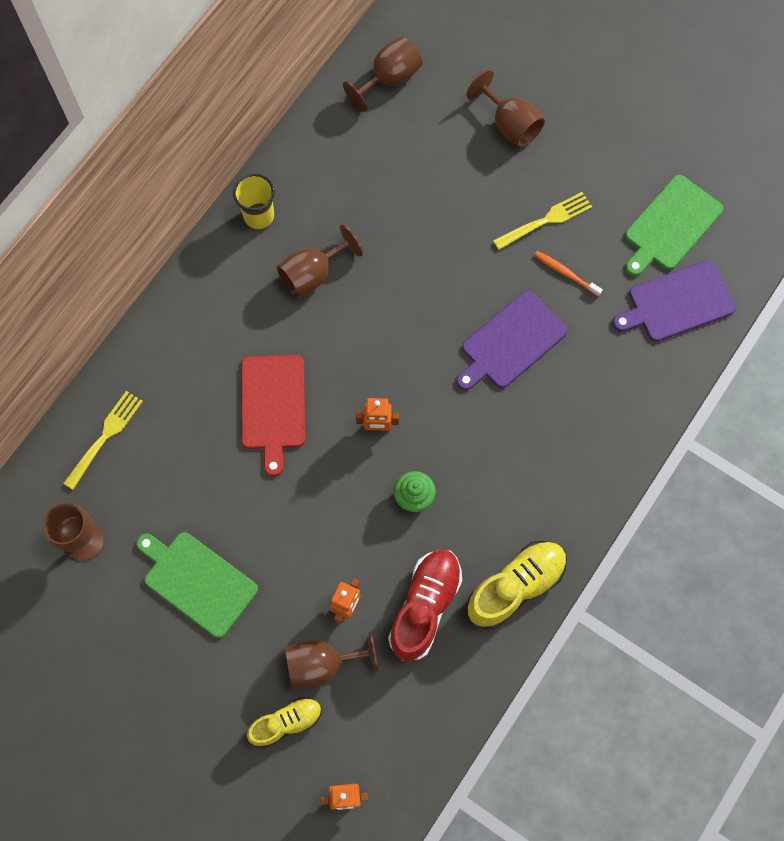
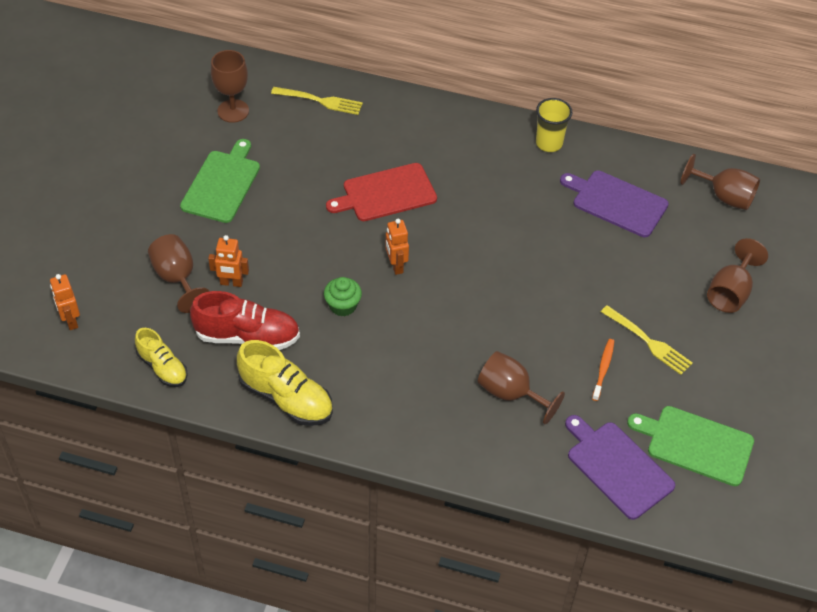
camera: 70 degrees right, 20 degrees down
yellow shoe [247,697,322,748] -> yellow shoe moved to [135,328,188,387]
brown goblet [277,224,363,298] -> brown goblet moved to [478,351,565,424]
purple cutting board [456,291,568,390] -> purple cutting board moved to [560,171,669,237]

